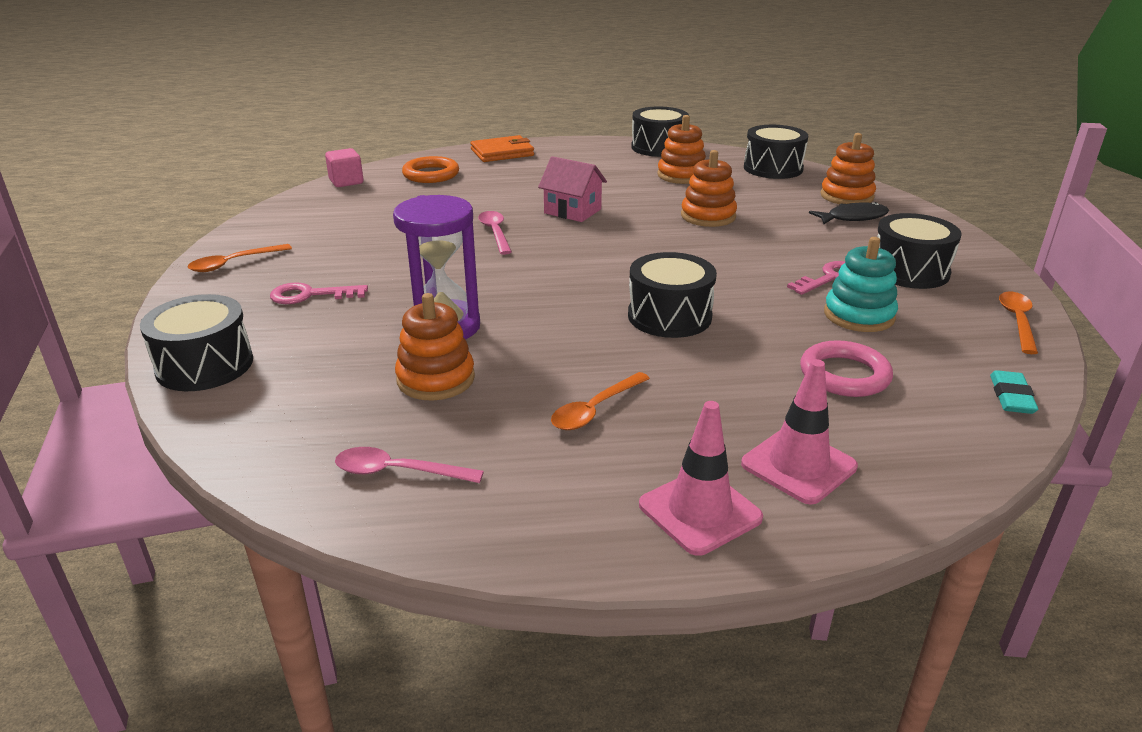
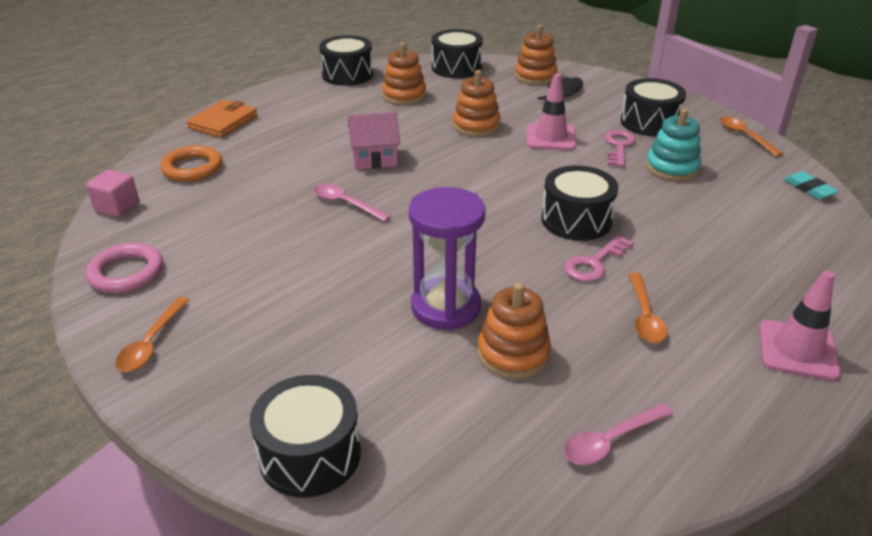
camera: 40 degrees left, 5 degrees up
pink key [270,282,368,304] -> pink key moved to [564,235,634,282]
pink traffic cone [741,359,858,505] -> pink traffic cone moved to [526,74,576,150]
pink ring [800,340,893,397] -> pink ring moved to [86,243,163,293]

